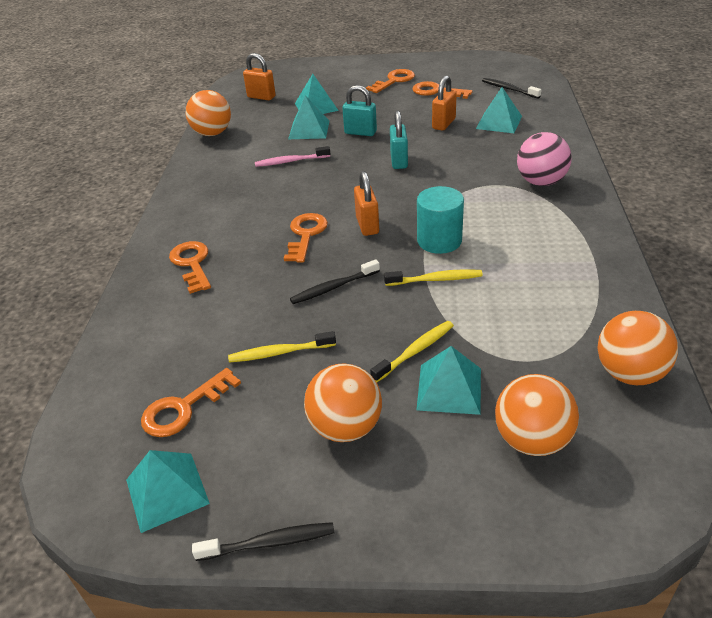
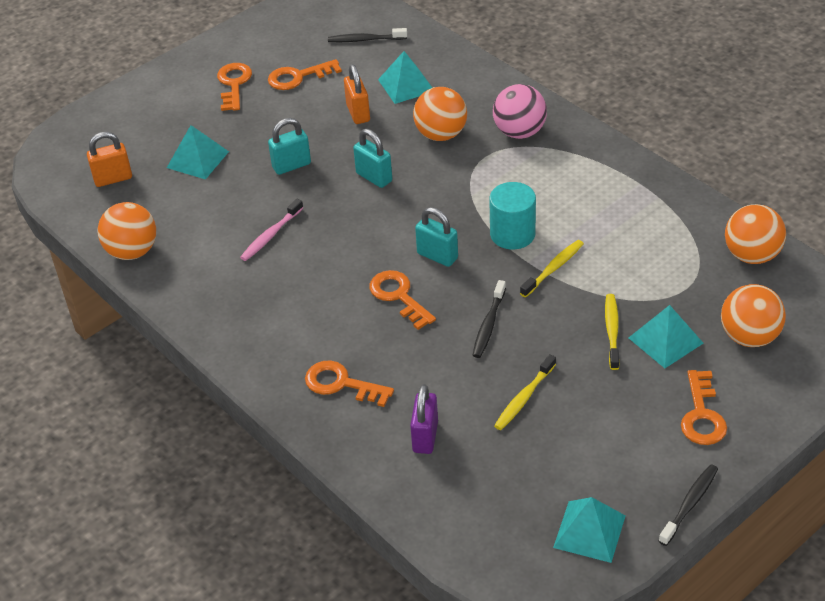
camera: 45 degrees left, 5 degrees up
orange key [141,368,241,437] -> orange key moved to [681,370,727,445]
turquoise pyramid [288,95,329,139] -> none
orange ball [304,363,382,442] -> orange ball moved to [413,87,467,141]
orange padlock [354,171,379,236] -> turquoise padlock [415,207,458,267]
none -> purple padlock [410,384,438,454]

